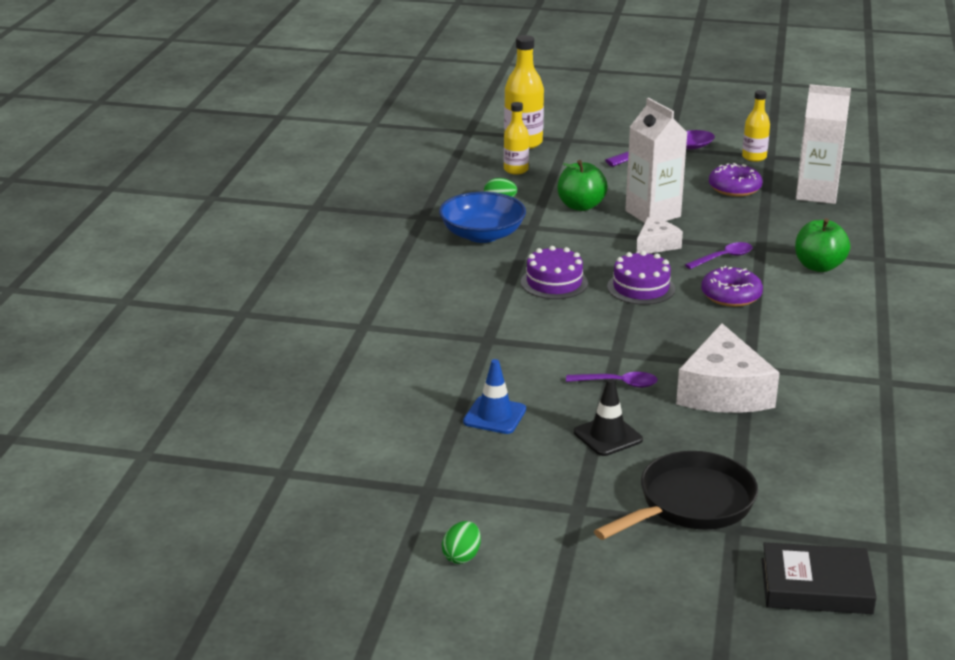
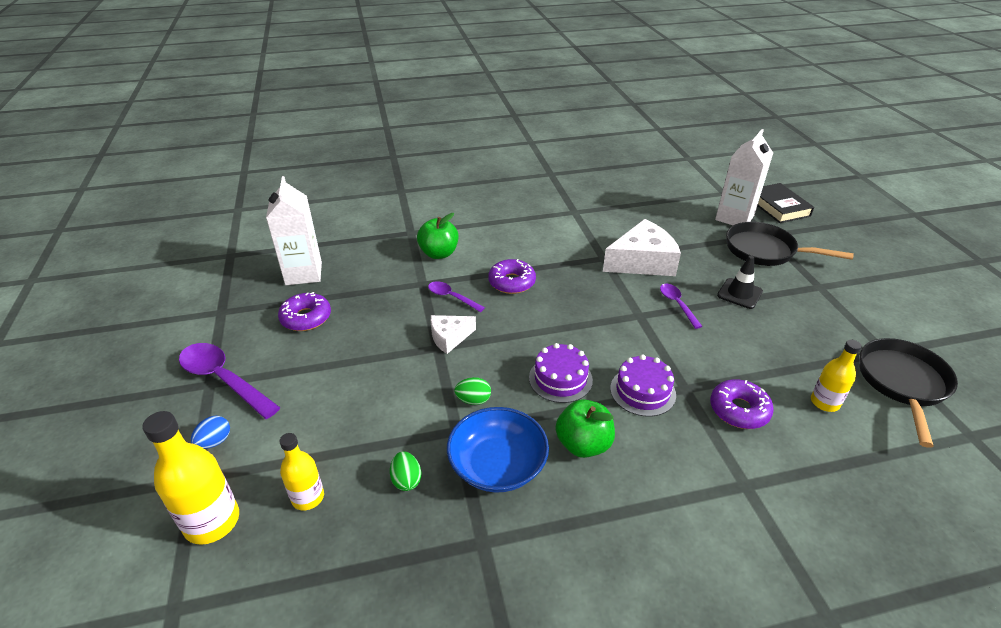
camera: 115 degrees left, 10 degrees up
green egg [442,521,481,564] -> green egg moved to [454,377,491,405]
blue traffic cone [463,359,526,434] -> none
green apple [557,160,608,211] -> green apple moved to [555,399,615,458]
purple cake [607,251,675,305] -> purple cake moved to [610,355,676,417]
white carton [625,98,688,223] -> white carton moved to [715,129,773,225]
white cheese [636,217,683,254] -> white cheese turned 45 degrees counterclockwise [431,315,476,354]
yellow bottle [742,90,770,162] -> yellow bottle moved to [811,340,862,412]
none -> blue egg [191,416,230,449]
none -> purple donut [710,379,774,429]
none -> black pan [859,338,958,448]

